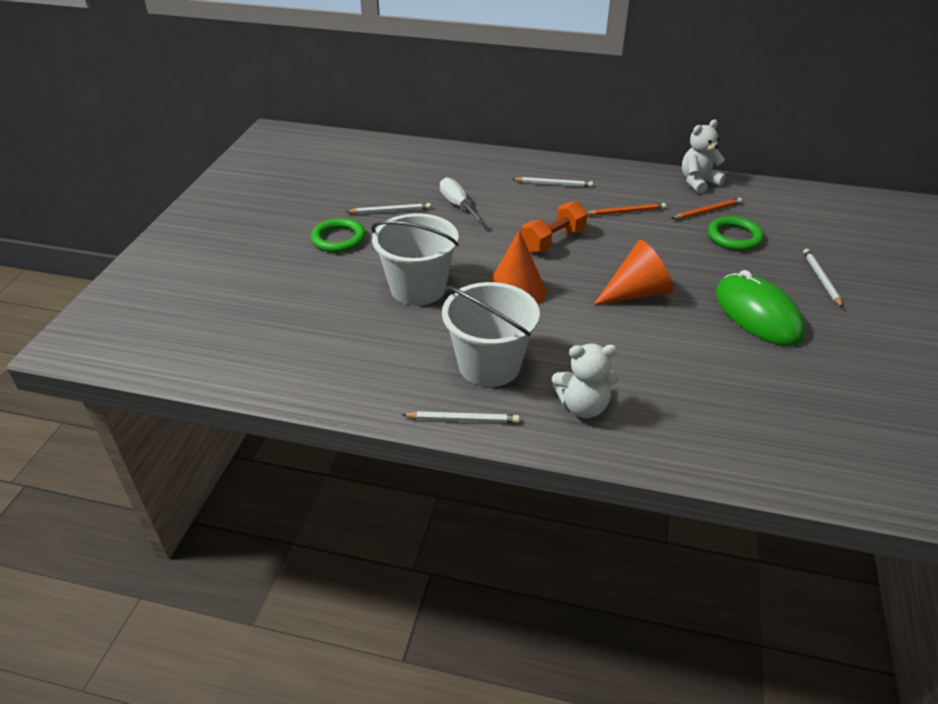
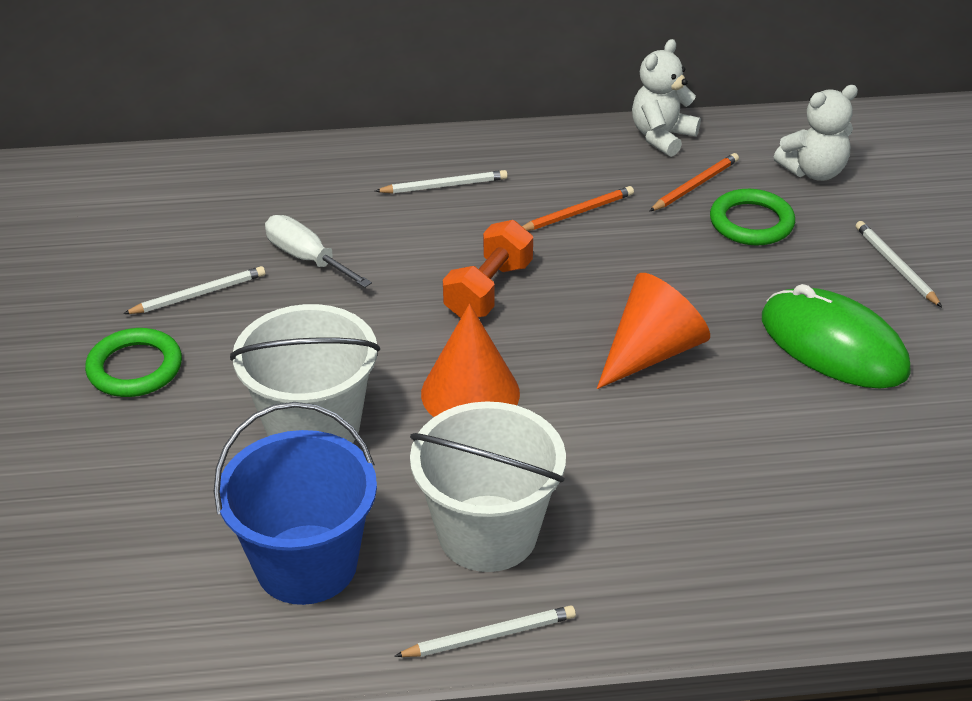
camera: 20 degrees left, 0 degrees up
white teddy bear [552,343,618,418] -> white teddy bear moved to [774,85,858,181]
none -> blue bucket [214,402,377,605]

